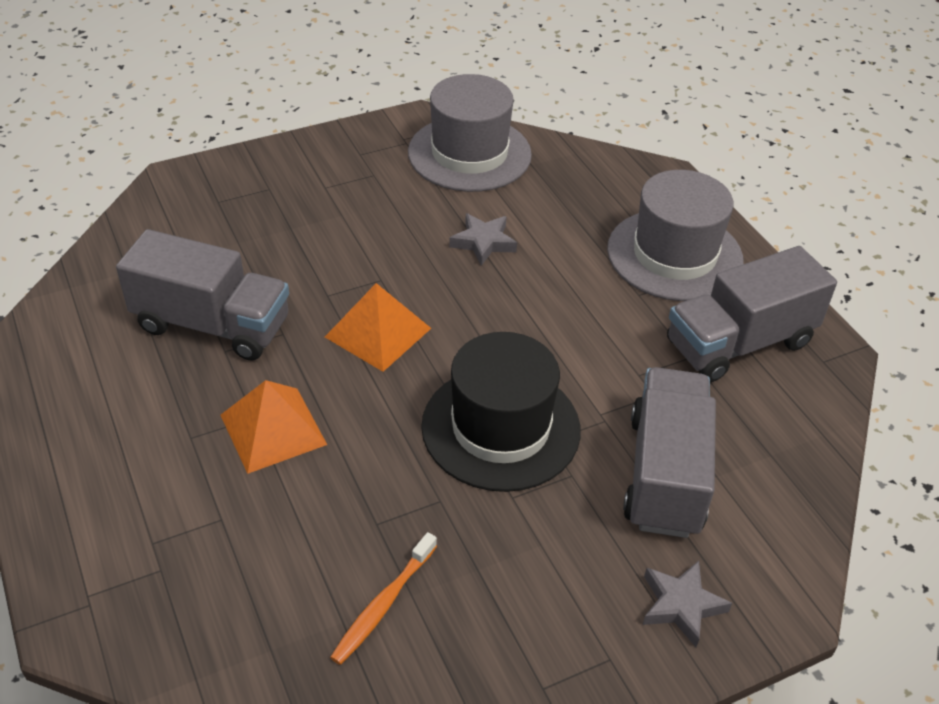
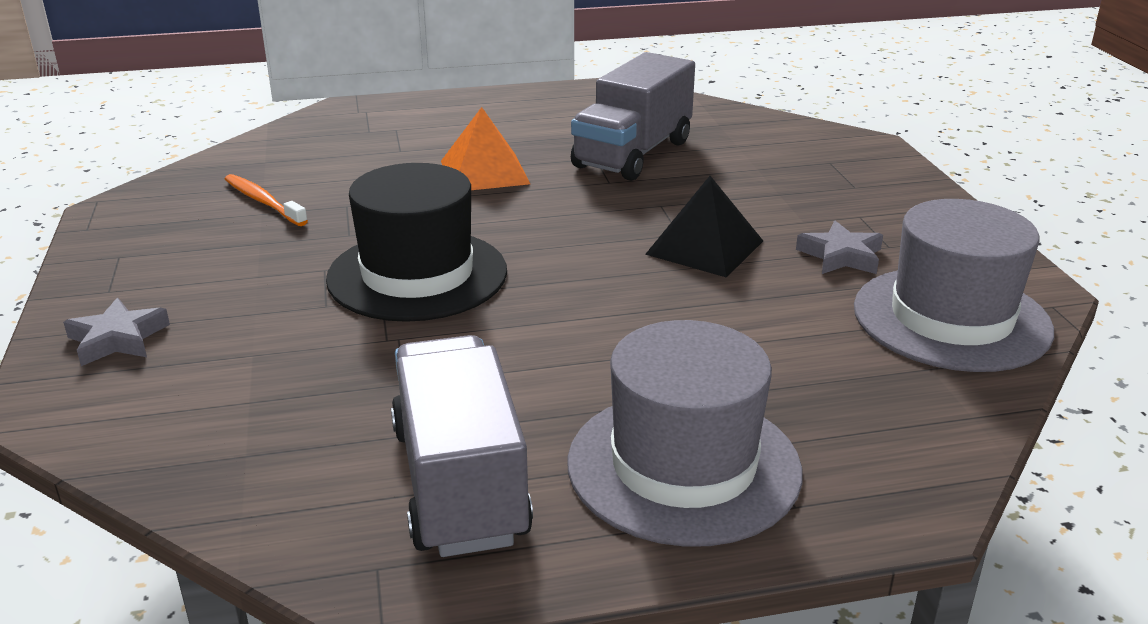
camera: 105 degrees right, 15 degrees down
orange pyramid [325,283,431,372] -> none
grey star [449,213,517,266] -> grey star moved to [796,221,883,274]
grey truck [623,367,716,538] -> none
none -> black pyramid [645,176,763,278]

